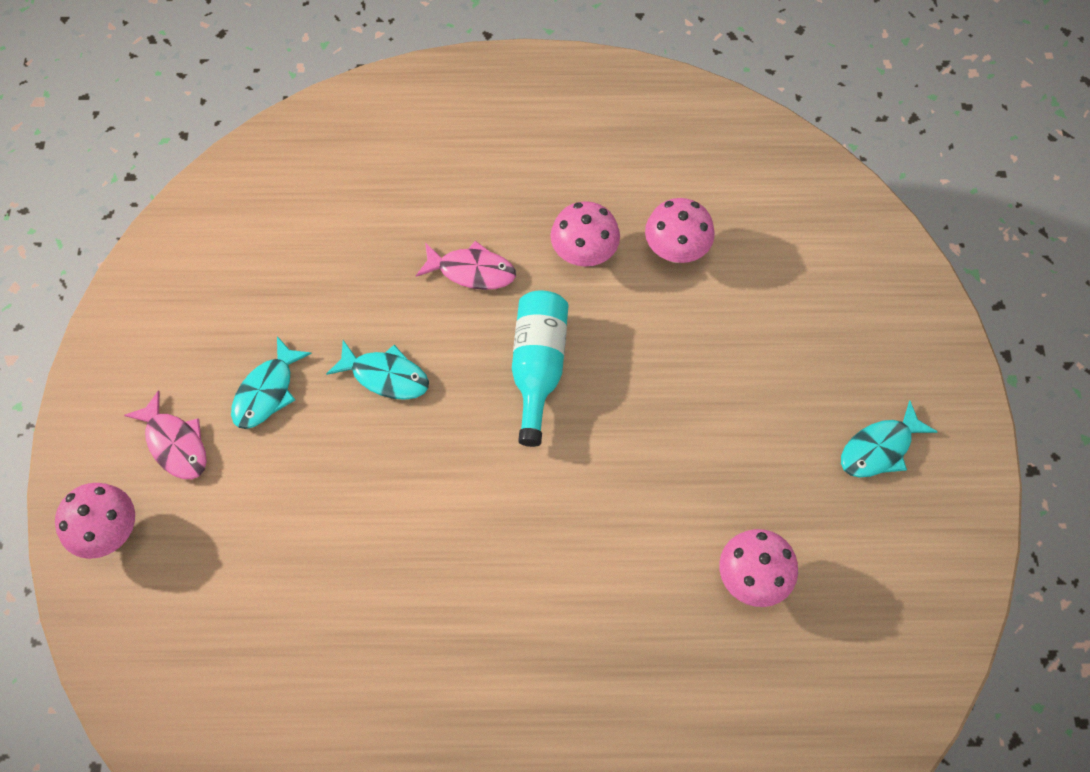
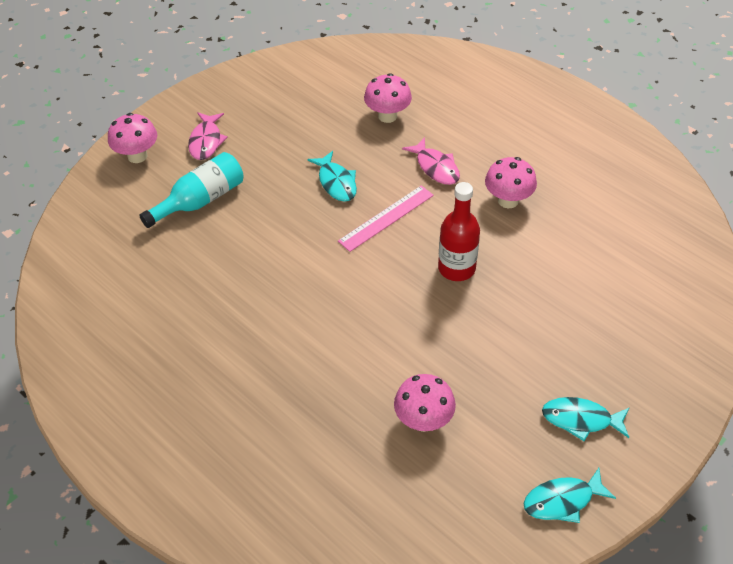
camera: 45 degrees right, 15 degrees down
turquoise fish [231,336,312,429] -> turquoise fish moved to [523,468,616,523]
turquoise bottle [512,291,569,447] -> turquoise bottle moved to [139,152,244,228]
pink mushroom [645,198,715,263] -> pink mushroom moved to [364,73,412,123]
none -> pink ruler [338,185,434,252]
none -> red bottle [438,182,480,281]

